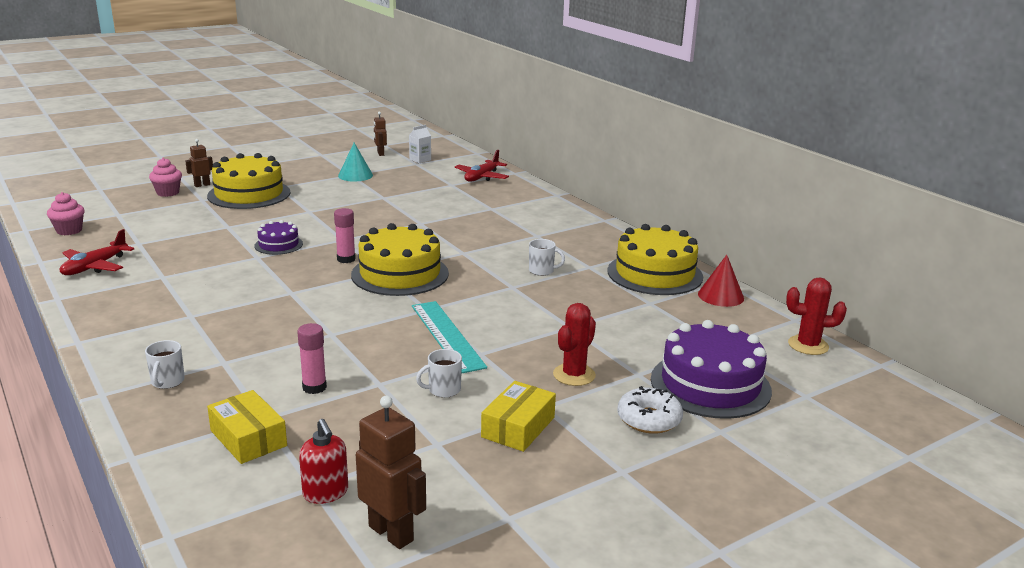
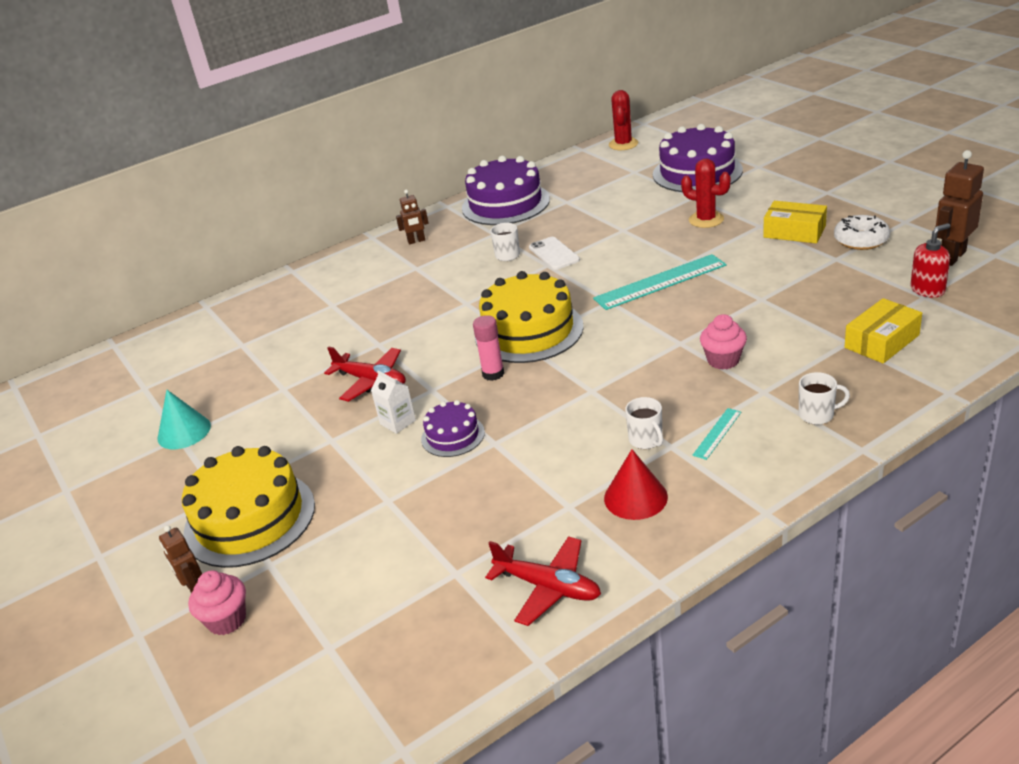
camera: 85 degrees left, 10 degrees up
pink cupcake [47,192,85,235] -> pink cupcake moved to [700,314,747,370]
pink glue stick [297,323,327,394] -> none
brown robot [374,112,387,156] -> brown robot moved to [396,190,429,244]
white carton [409,125,431,163] -> white carton moved to [371,370,416,434]
white mug [416,349,462,398] -> white mug moved to [625,397,663,449]
red plane [455,150,509,182] -> red plane moved to [324,346,406,402]
yellow cake [607,224,703,295] -> purple cake [462,156,550,225]
white donut [617,386,683,434] -> white donut moved to [834,215,890,250]
red cone [698,255,744,307] -> red cone moved to [604,449,668,520]
none -> white phone [529,237,580,270]
none -> turquoise ruler [693,408,741,460]

